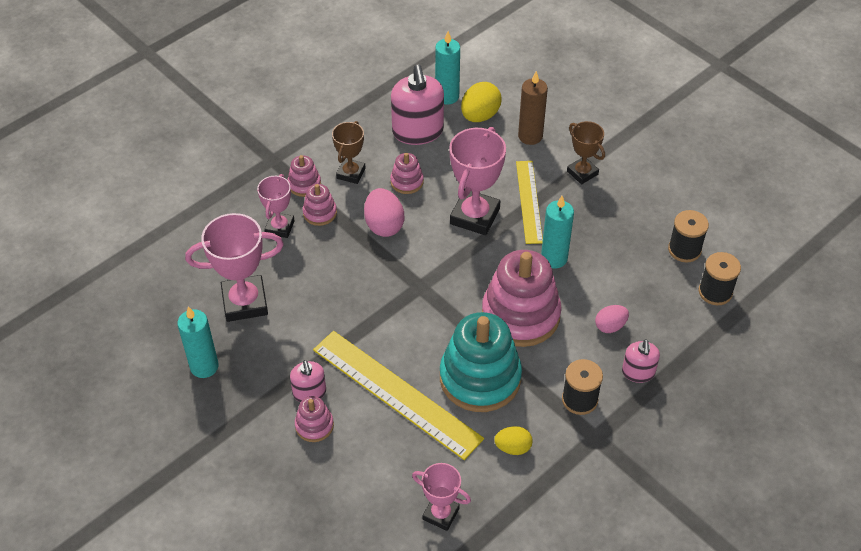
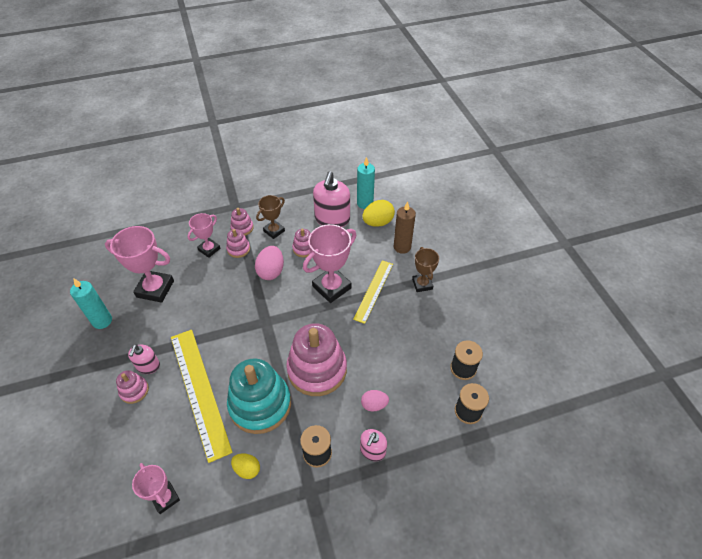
camera: 25 degrees right, 0 degrees up
turquoise candle [541,196,574,268] -> none

